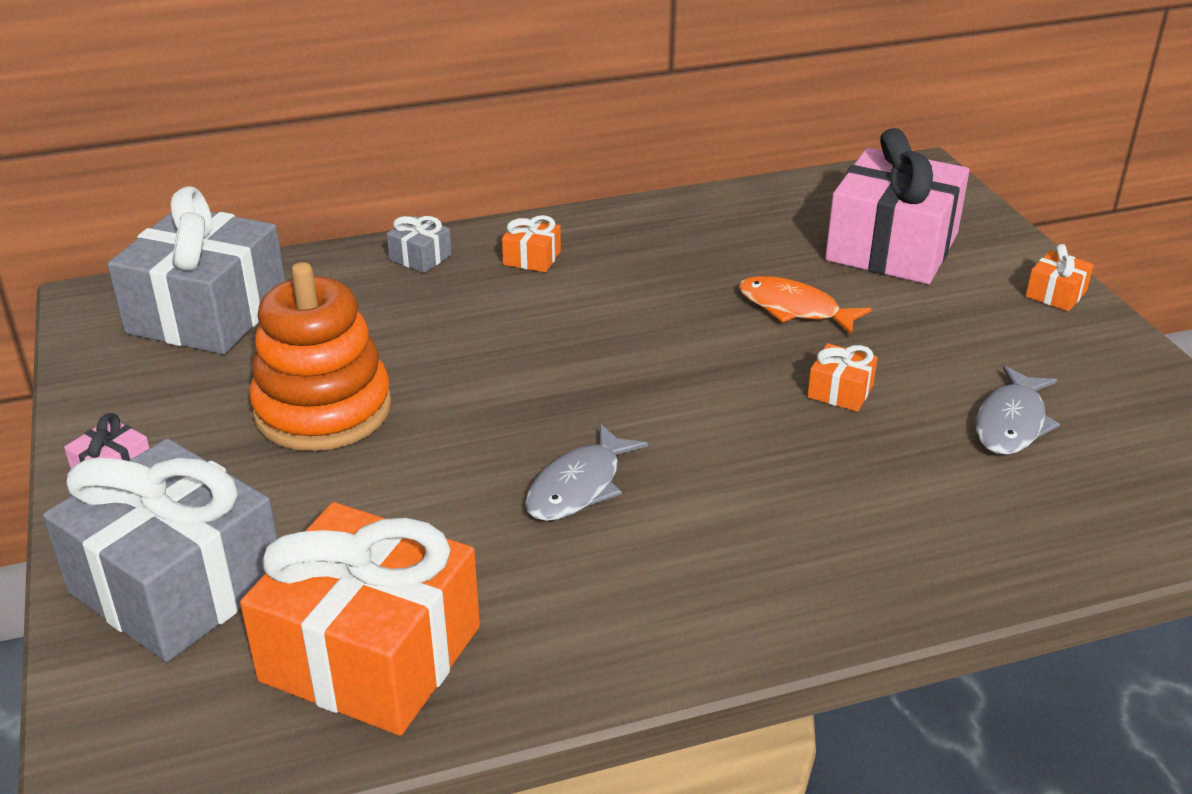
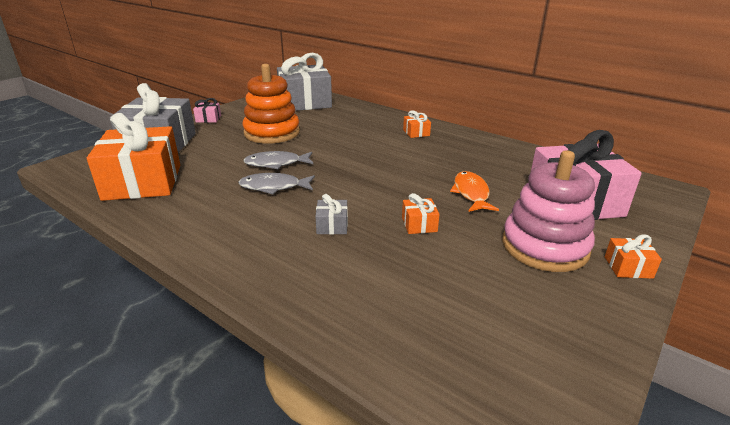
camera: 55 degrees right, 5 degrees down
grey gift [387,216,452,273] -> grey gift moved to [315,194,348,235]
grey fish [976,365,1060,455] -> grey fish moved to [243,151,313,169]
none -> pink stacking toy [502,150,595,272]

